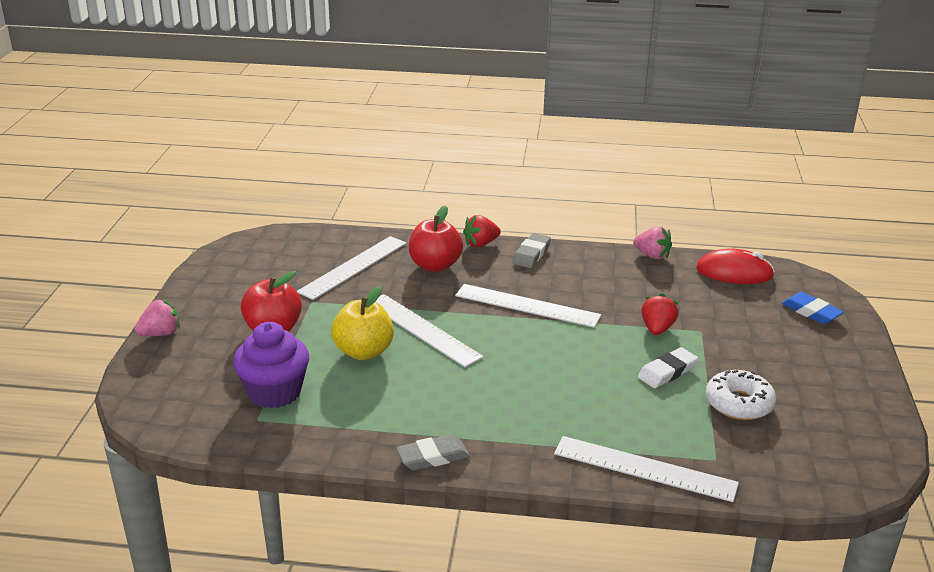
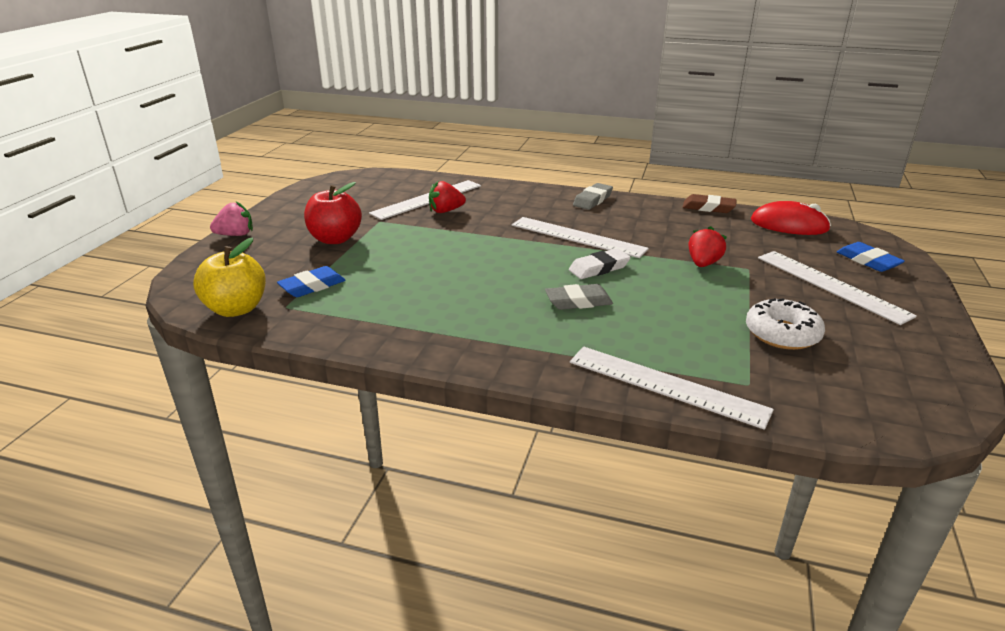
camera: 10 degrees right, 0 degrees up
purple cupcake [233,322,309,408] -> blue eraser [277,266,346,297]
yellow apple [331,286,394,360] -> yellow apple moved to [193,237,266,317]
white ruler [375,294,484,367] -> white ruler moved to [758,251,917,325]
grey eraser [396,434,470,470] -> grey eraser moved to [545,284,613,310]
red apple [409,205,463,272] -> none
red strawberry [463,215,501,247] -> red strawberry moved to [429,180,466,213]
pink strawberry [633,227,672,259] -> brown eraser [682,194,737,213]
white eraser [638,347,698,388] -> white eraser moved to [569,248,631,279]

